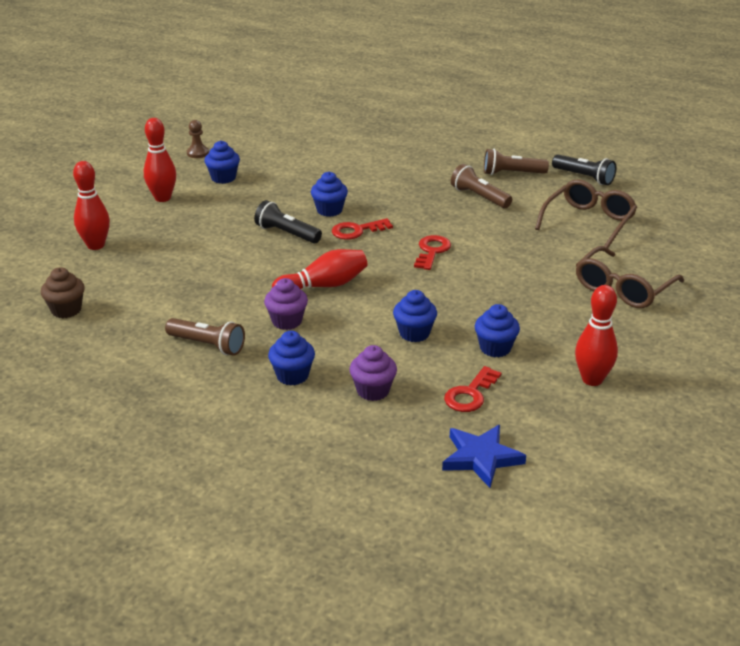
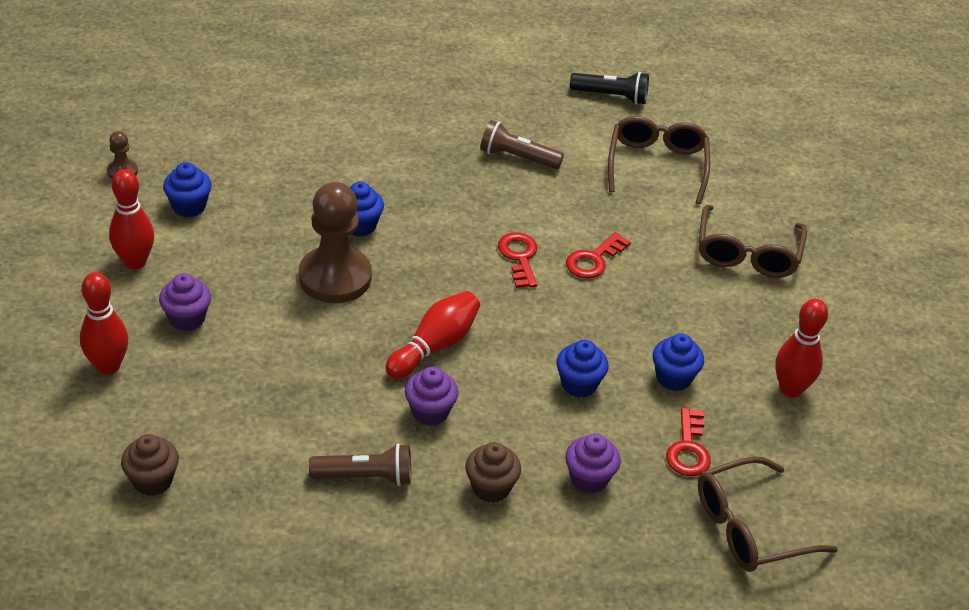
camera: 30 degrees left, 10 degrees up
black flashlight [254,200,322,243] -> brown pawn [299,182,372,303]
blue cupcake [268,331,315,386] -> brown cupcake [465,442,521,503]
red key [332,218,393,240] -> red key moved to [566,232,631,279]
blue star [442,425,526,488] -> brown glasses [698,456,838,572]
brown flashlight [484,149,549,175] -> none
none -> purple cupcake [159,273,211,331]

